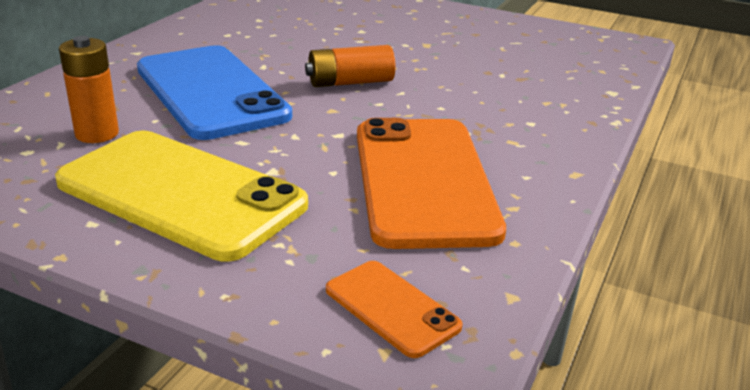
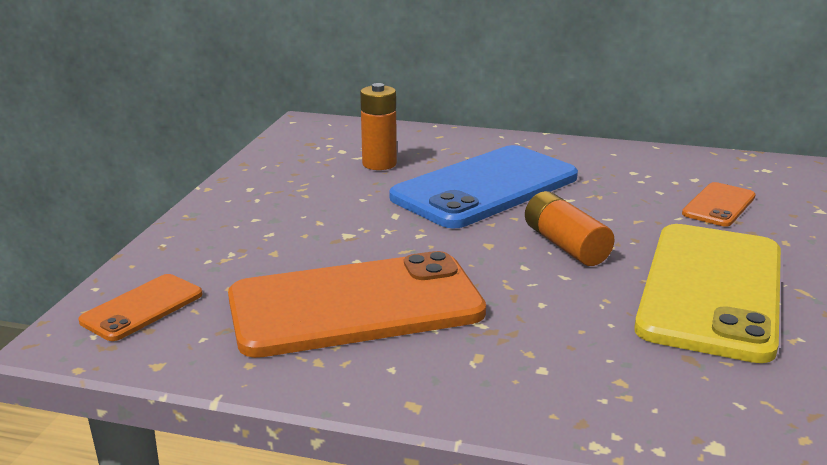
camera: 80 degrees right, 5 degrees down
yellow phone [55,131,308,262] -> yellow phone moved to [634,224,781,363]
none -> orange phone [682,182,756,227]

